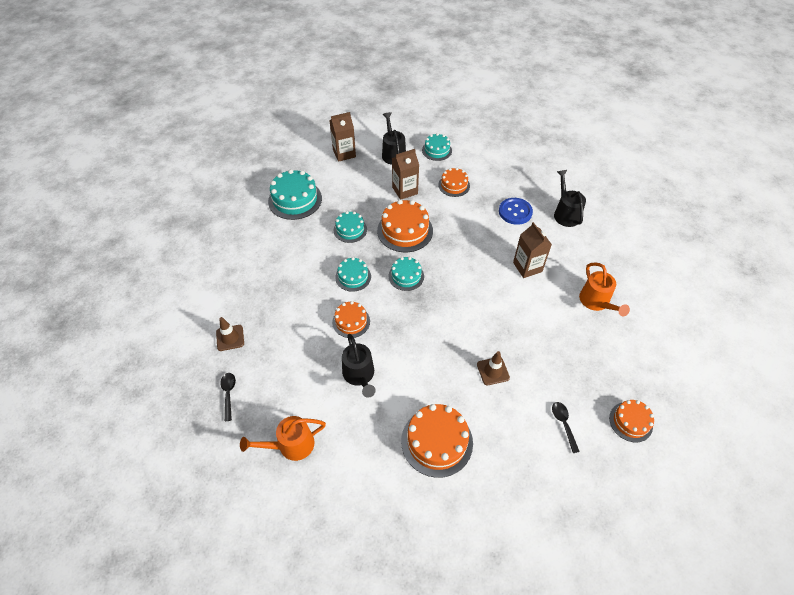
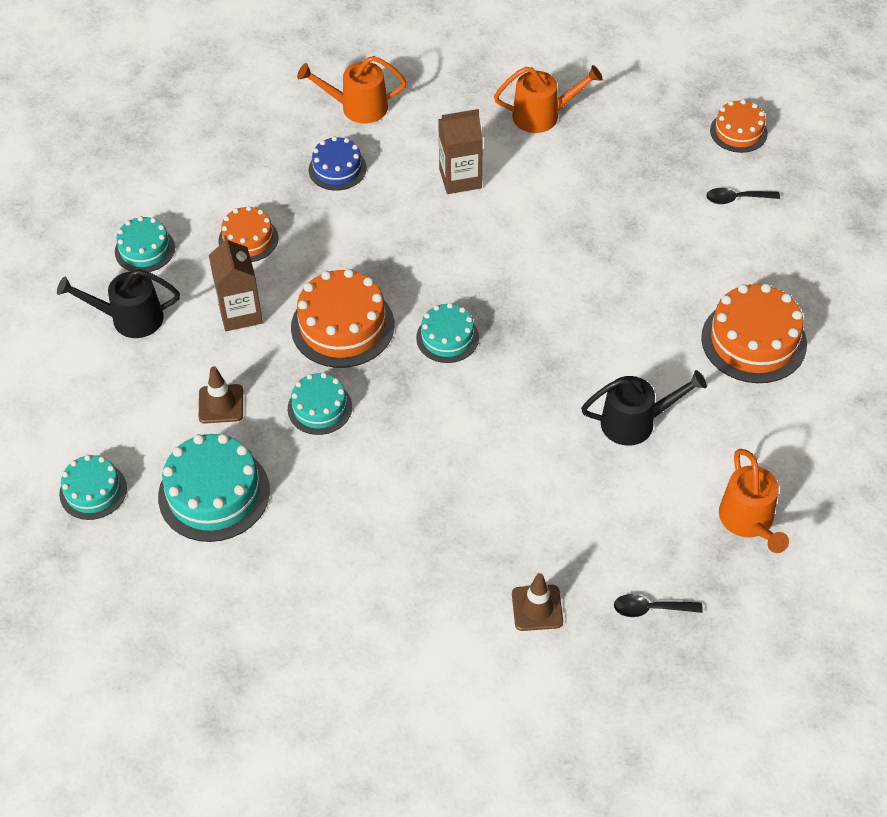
camera: 80 degrees left, 0 degrees up
brown carton [330,112,356,162] -> none
orange cake [332,301,370,338] -> none
turquoise cake [335,257,371,292] -> turquoise cake moved to [59,455,127,520]
brown traffic cone [477,351,510,385] -> brown traffic cone moved to [199,366,243,424]
blue button [499,198,533,225] -> blue cake [309,136,366,191]
black watering can [554,170,586,227] -> orange watering can [297,56,406,124]

